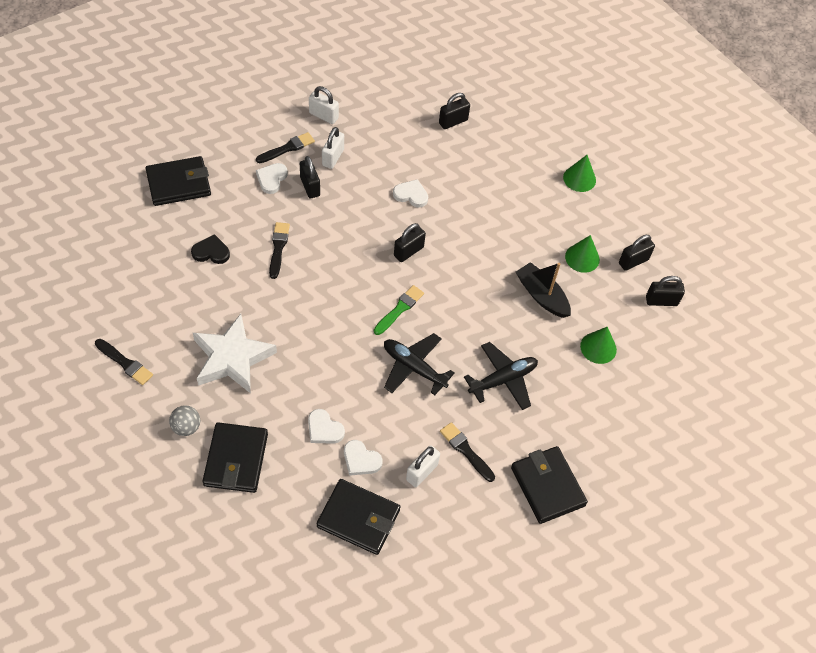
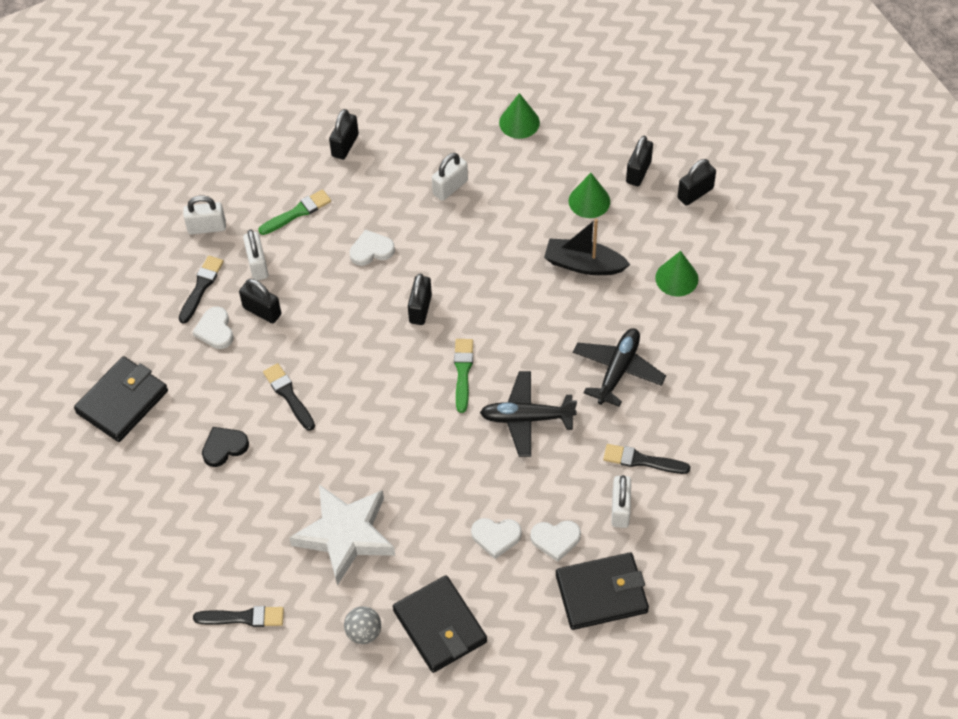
camera: 30 degrees left, 0 degrees up
black wallet [511,446,588,524] -> none
none -> green brush [258,189,331,235]
none -> white padlock [432,153,468,201]

